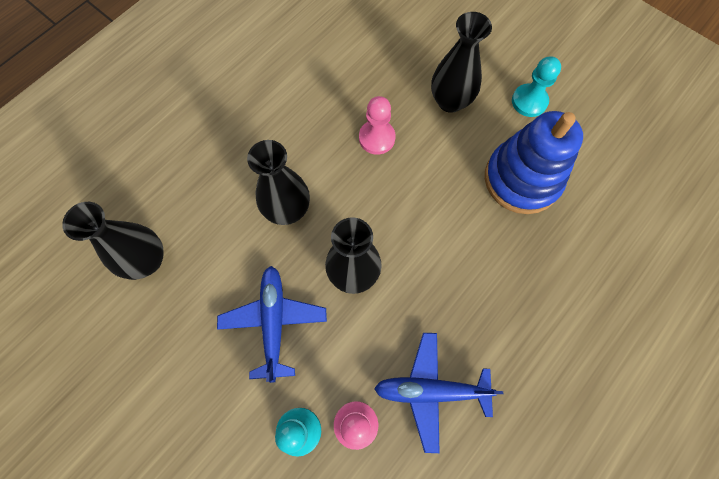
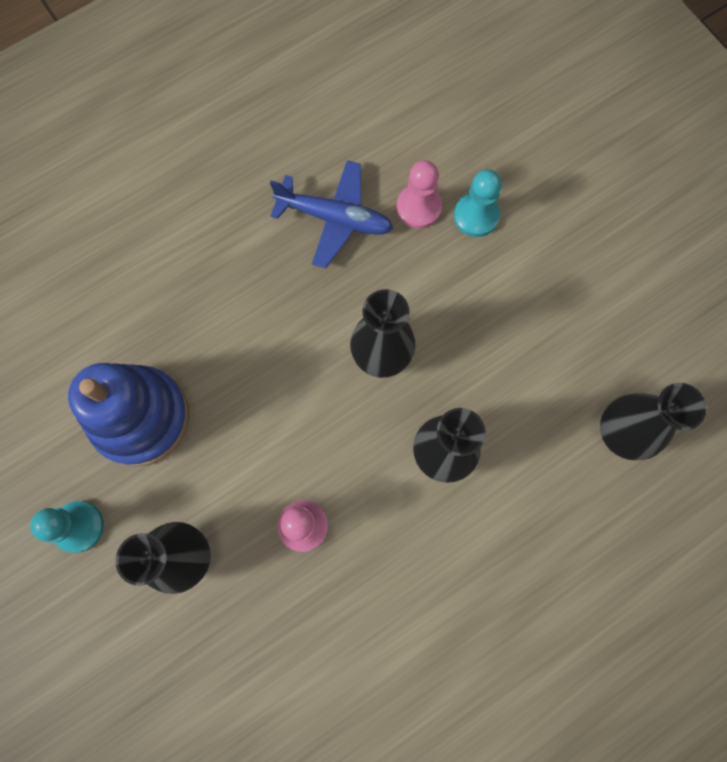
camera: 165 degrees left, 5 degrees up
blue plane [217,266,327,383] -> none

